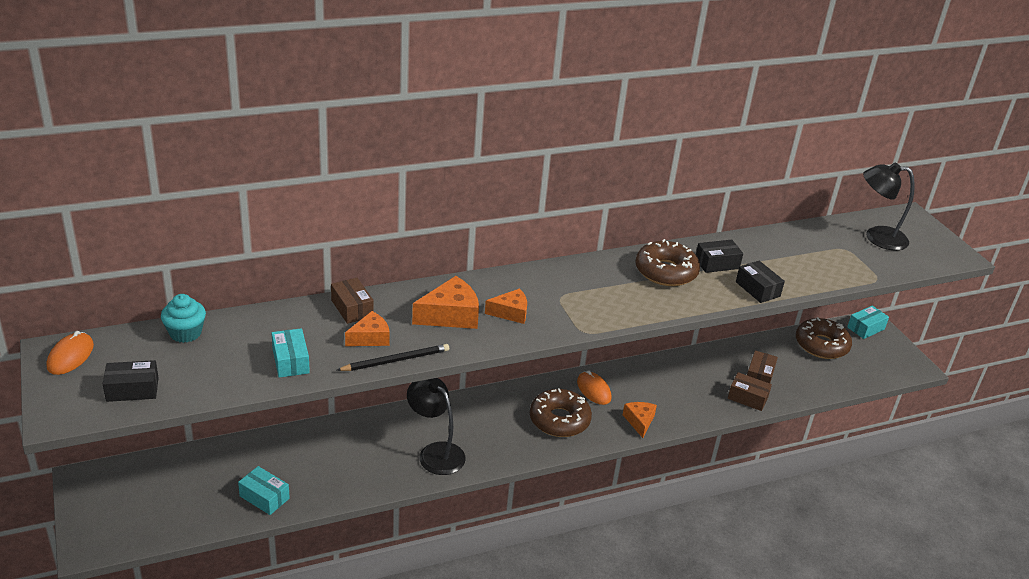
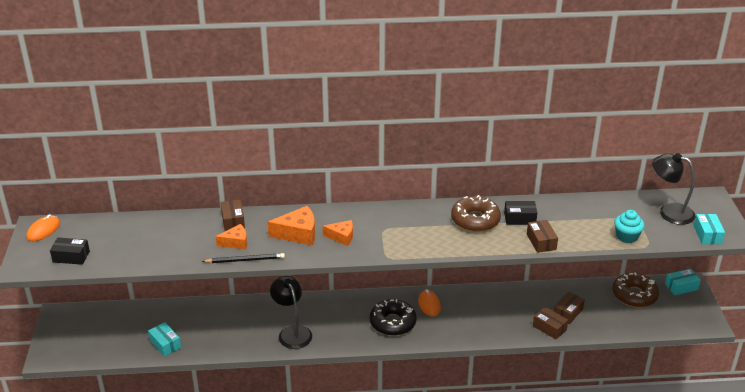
camera: 20 degrees right, 0 degrees up
turquoise cupcake [161,294,206,343] -> turquoise cupcake moved to [614,210,645,243]
turquoise box [271,328,310,378] -> turquoise box moved to [694,214,725,244]
brown donut [530,388,592,437] -> black donut [370,299,417,336]
orange cheese [623,402,657,438] -> none
black box [736,261,785,303] -> brown box [527,220,558,253]

